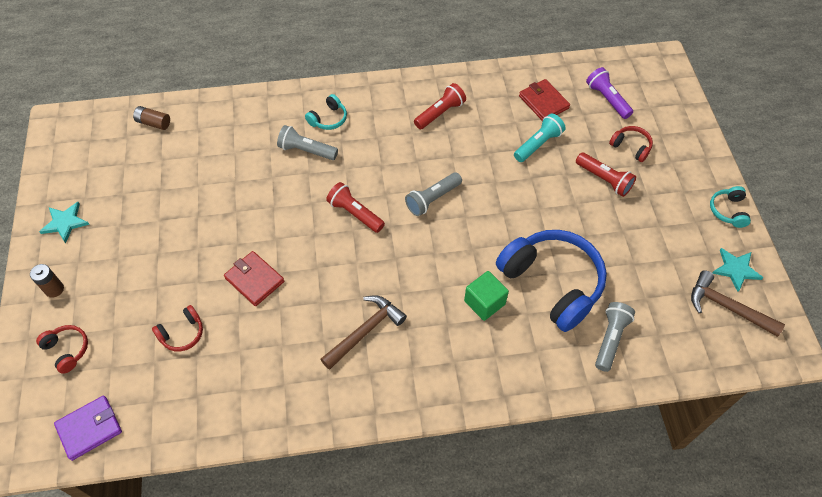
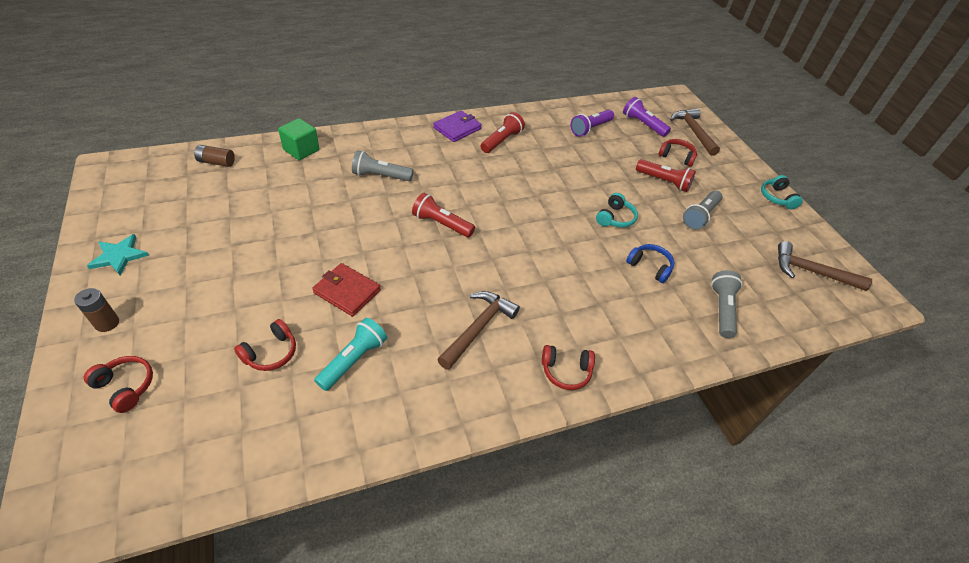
camera: 15 degrees left, 10 degrees down
purple wallet [54,396,122,461] -> purple wallet moved to [433,110,482,142]
turquoise headphones [305,94,347,130] -> turquoise headphones moved to [596,193,638,228]
grey flashlight [405,172,462,216] -> grey flashlight moved to [683,190,722,230]
green cube [464,271,509,321] -> green cube moved to [278,118,319,160]
blue headphones [496,230,607,332] -> blue headphones [626,244,674,283], size x0.44
turquoise flashlight [514,114,566,162] -> turquoise flashlight moved to [314,318,387,391]
red wallet [519,79,570,121] -> purple flashlight [571,110,614,137]
turquoise star [712,248,763,292] -> none
none -> red headphones [542,345,595,390]
none -> brown hammer [670,108,720,156]

